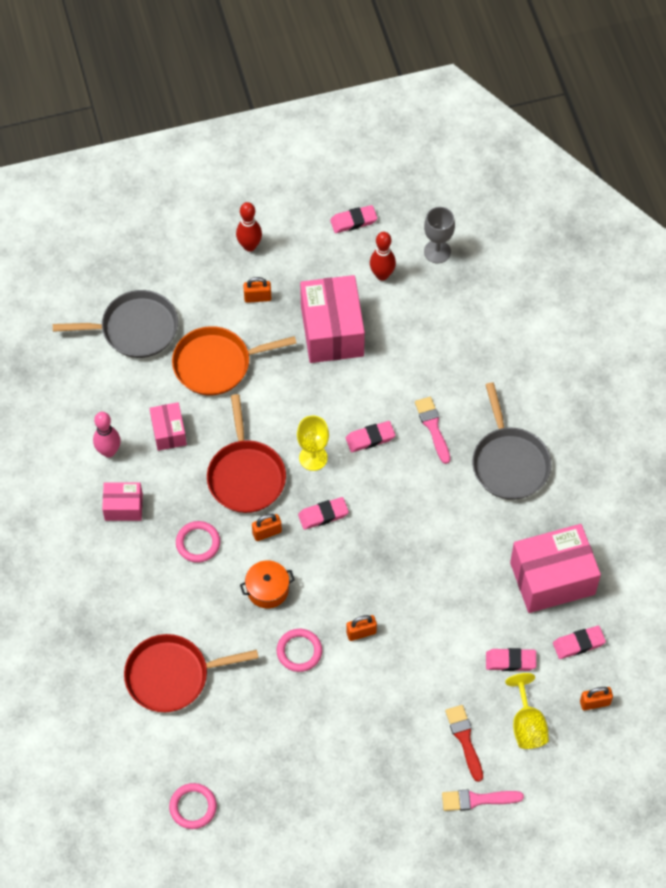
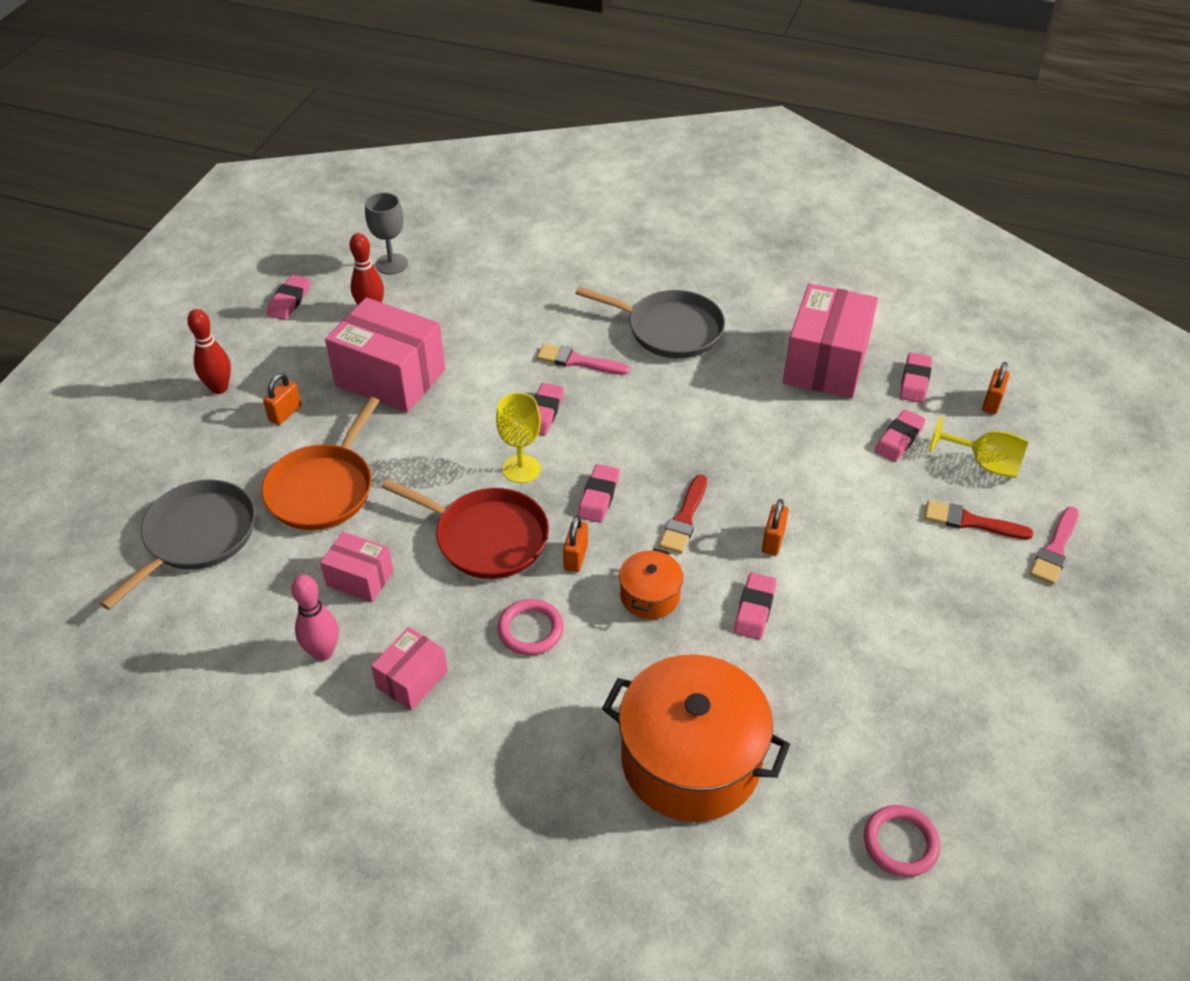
camera: 55 degrees left, 15 degrees down
red pan [124,634,258,712] -> orange pot [602,654,790,822]
pink ring [277,629,322,672] -> pink eraser [734,572,777,640]
none -> red brush [659,474,707,554]

